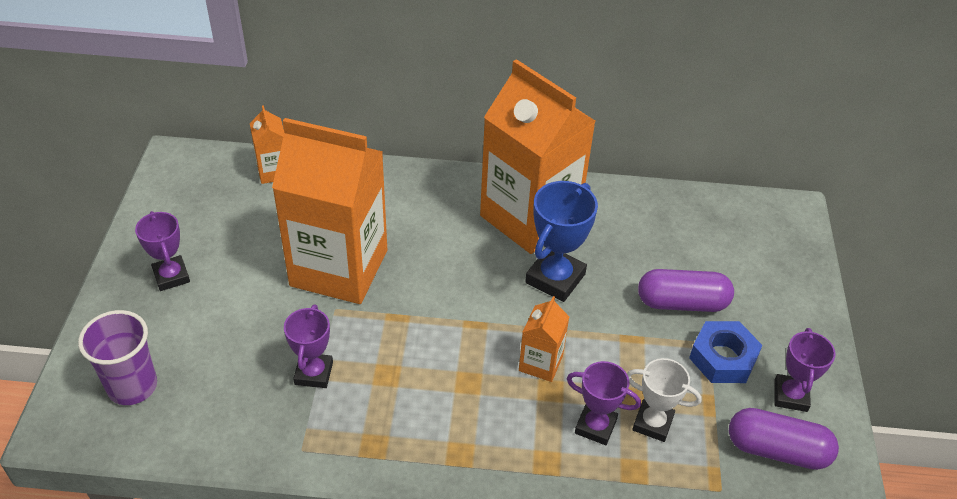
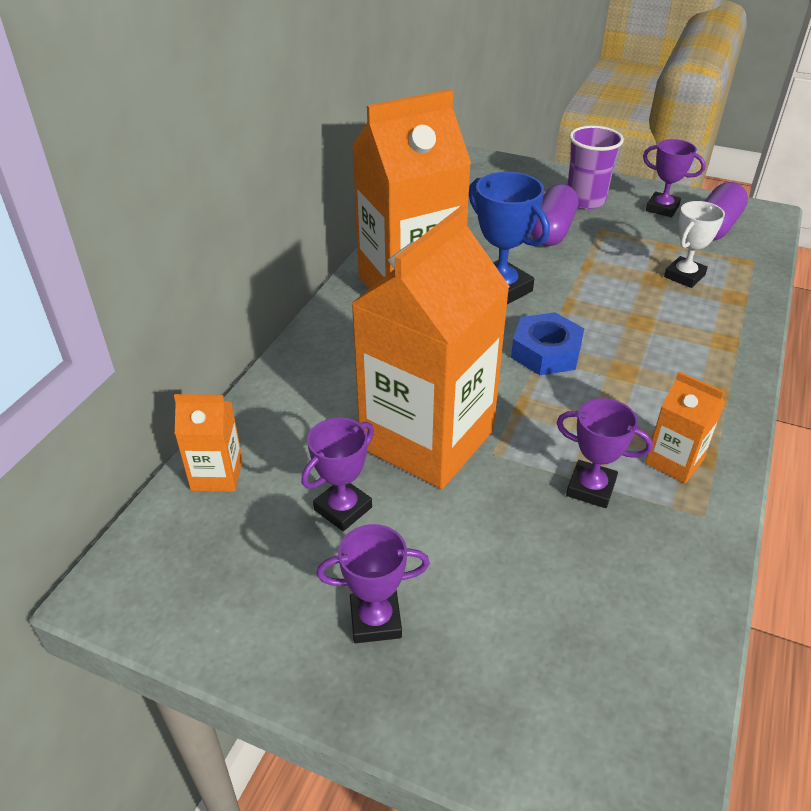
camera: 70 degrees left, 5 degrees down
purple cup [78,310,157,405] -> purple cup moved to [568,126,624,209]
orange carton [519,296,569,382] -> orange carton moved to [645,372,725,484]
purple trophy [567,361,641,445] -> purple trophy moved to [301,418,374,531]
blue nut [689,321,762,383] -> blue nut moved to [511,312,584,375]

